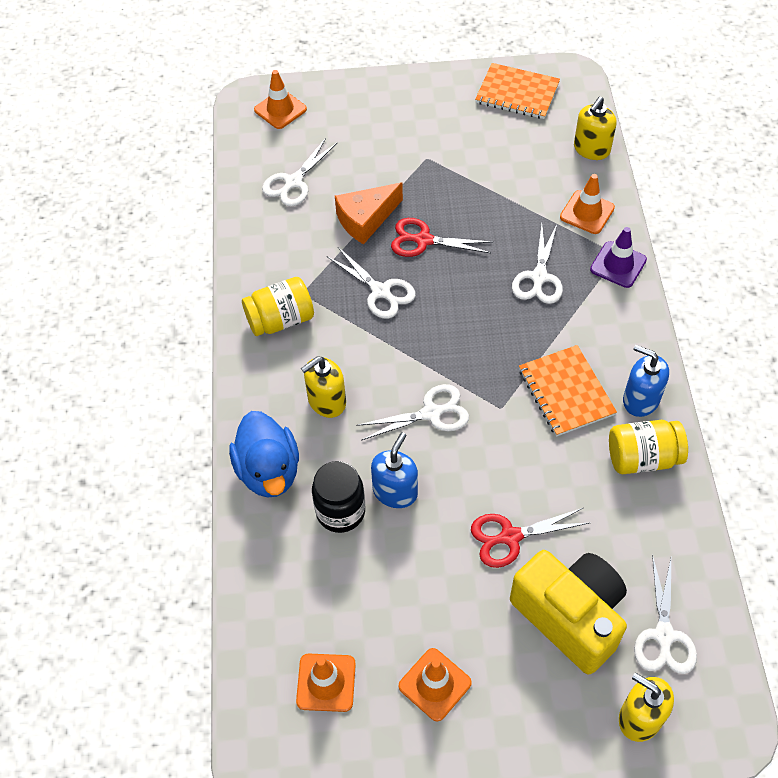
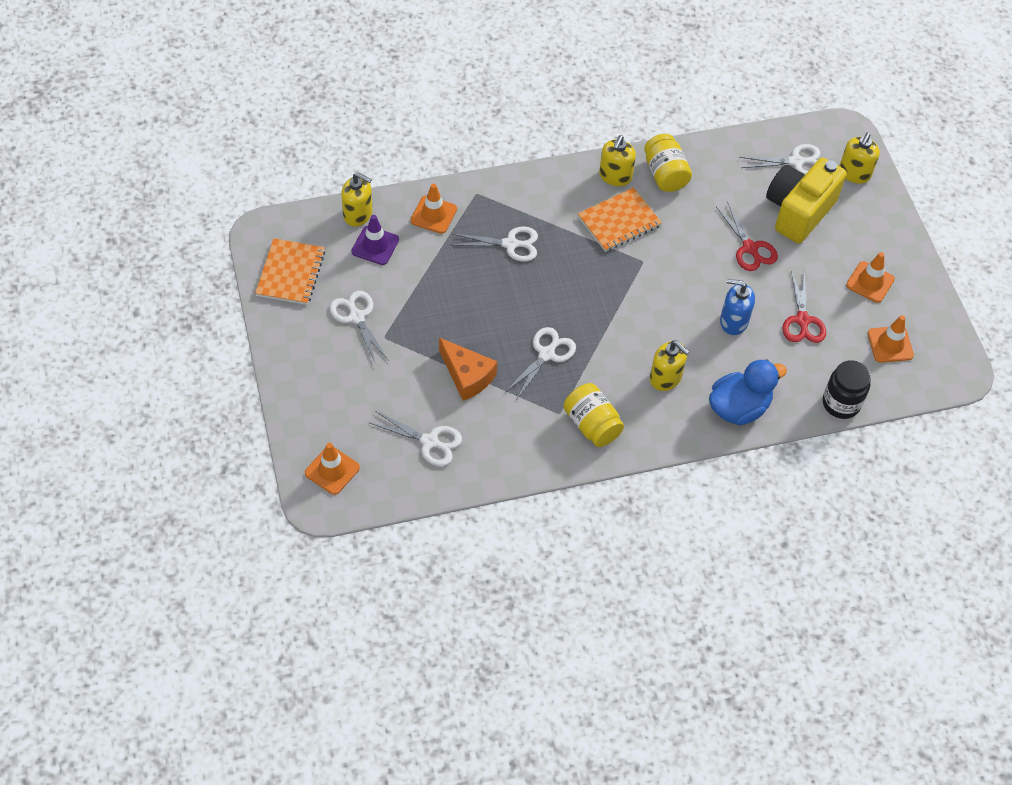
camera: 105 degrees left, 0 degrees up
black jar [312,461,365,533] -> black jar moved to [823,360,871,419]
white scissors [356,384,469,441] -> white scissors moved to [330,291,389,364]
red scissors [391,218,492,257] -> red scissors moved to [782,270,826,343]
purple traffic cone [590,227,647,288] -> purple traffic cone moved to [351,215,399,265]
blue soap dispenser [623,345,669,417] -> yellow soap dispenser [599,135,636,186]

